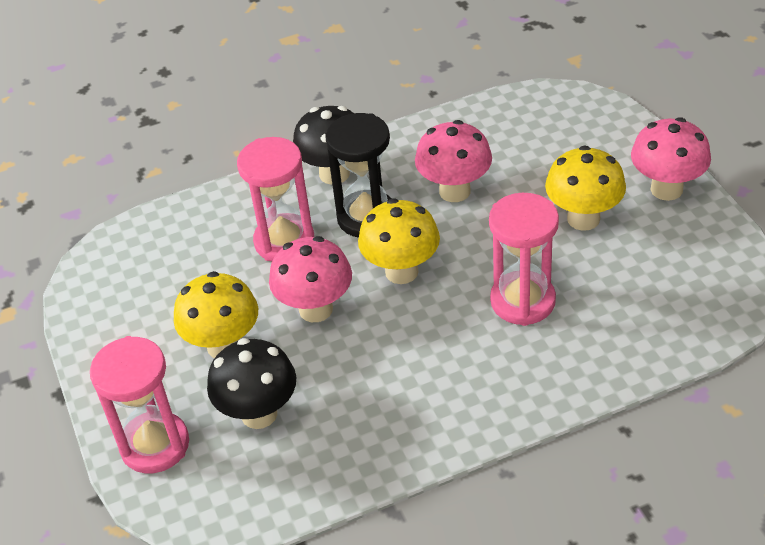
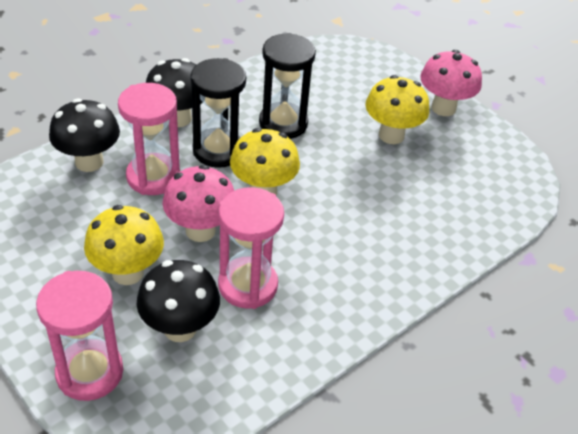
camera: 25 degrees left, 0 degrees up
pink mushroom [415,120,492,202] -> black hourglass [259,33,316,139]
pink hourglass [489,193,559,326] -> pink hourglass moved to [218,187,284,309]
none -> black mushroom [49,99,120,172]

